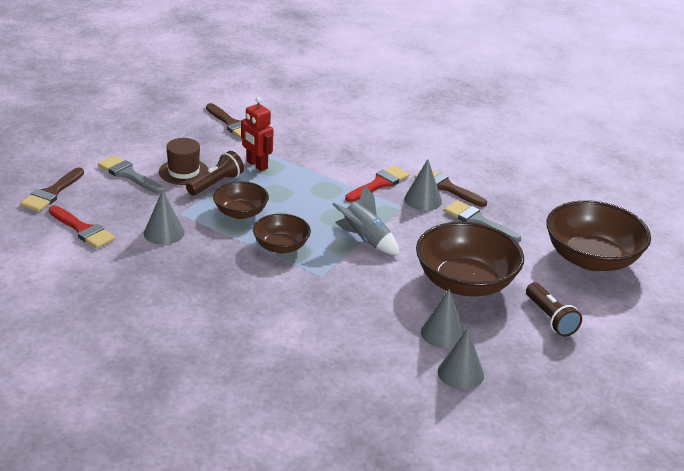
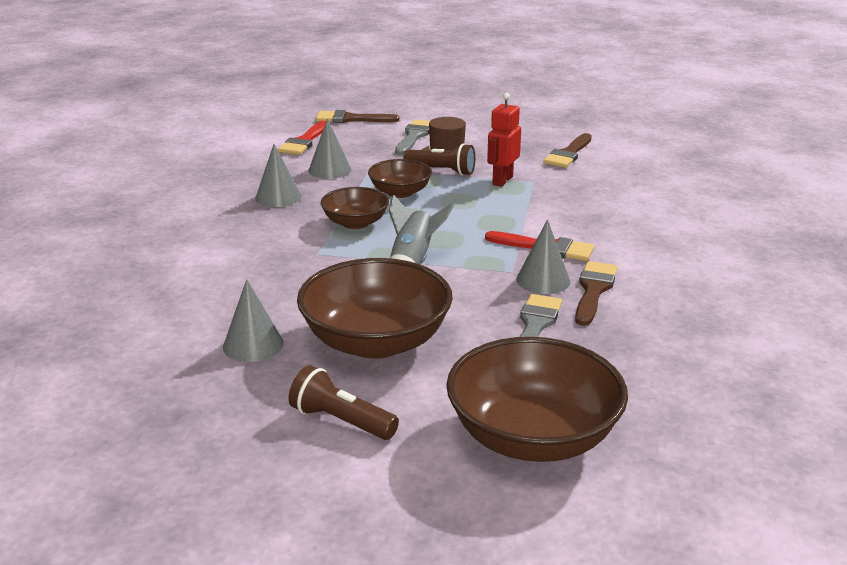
camera: 70 degrees right, 5 degrees down
grey cone [438,328,484,389] -> grey cone moved to [255,144,301,207]
brown flashlight [526,282,582,337] -> brown flashlight turned 75 degrees clockwise [289,365,399,440]

